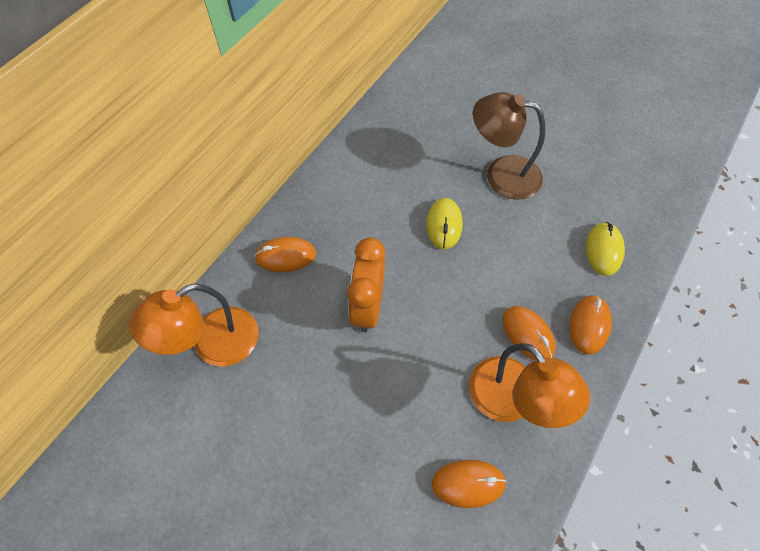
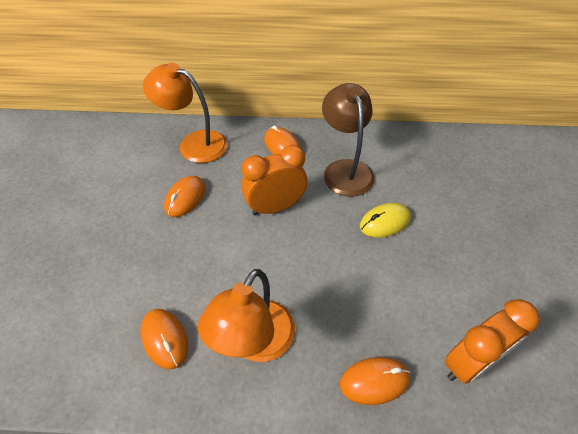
camera: 60 degrees right, 10 degrees down
brown lamp [473,92,545,200] -> brown lamp moved to [322,83,375,197]
orange mouse [502,306,556,360] -> orange mouse moved to [164,176,206,217]
yellow mouse [586,222,625,276] -> orange clock [445,299,540,384]

